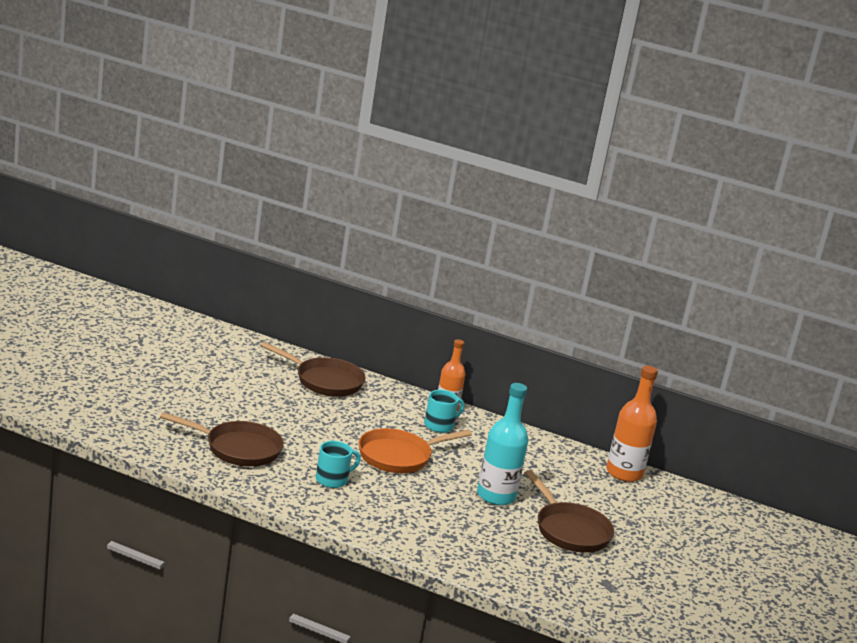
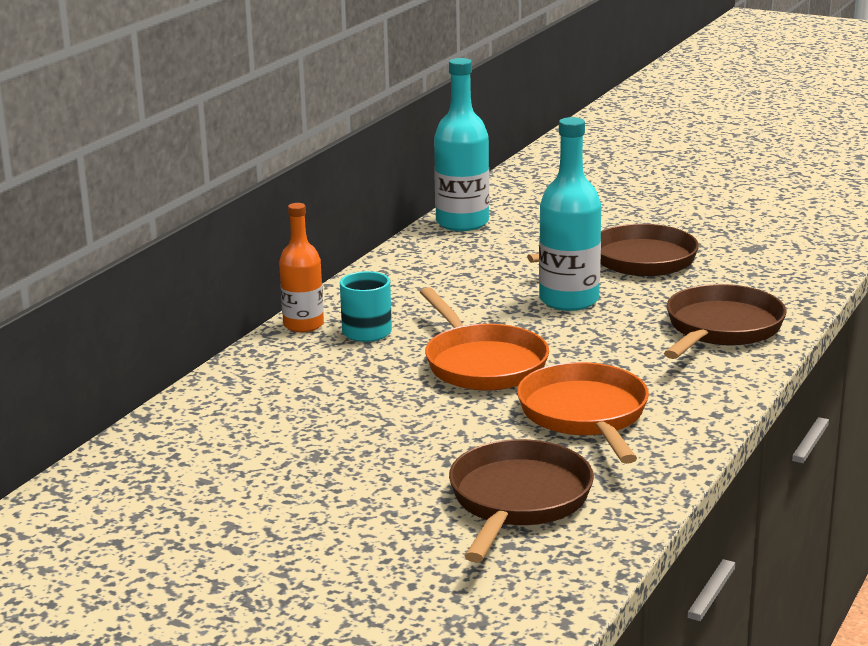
camera: 80 degrees left, 0 degrees up
brown pan [261,342,366,397] -> brown pan moved to [664,284,787,359]
turquoise mug [316,441,361,488] -> orange pan [517,362,649,464]
orange bottle [606,366,658,482] -> turquoise bottle [434,58,489,231]

